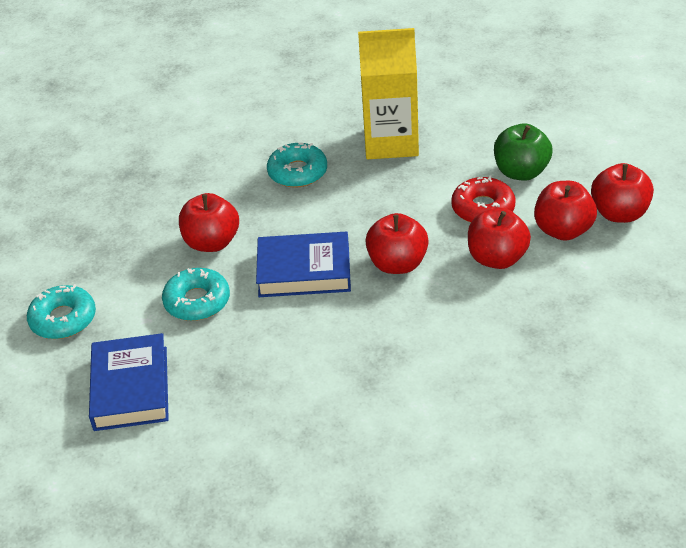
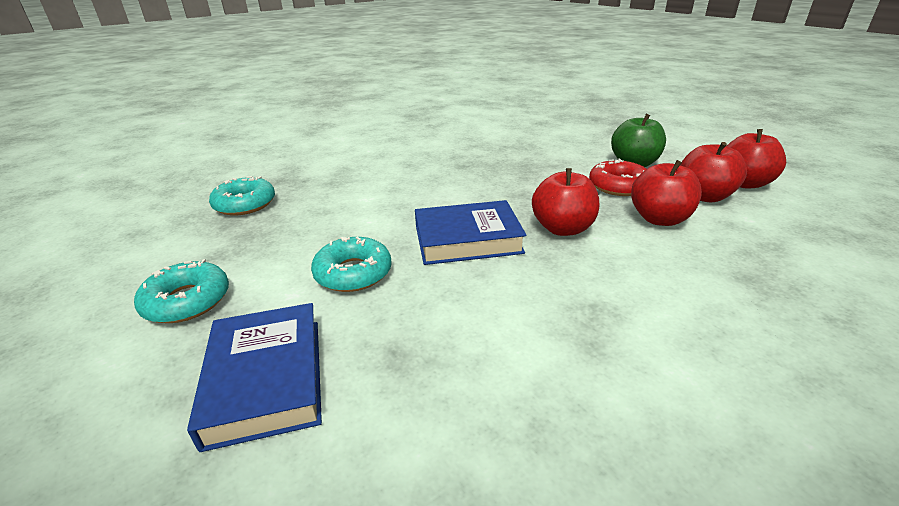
camera: 10 degrees left, 10 degrees down
red apple [179,193,239,252] -> none
turquoise donut [267,143,327,188] -> turquoise donut moved to [209,176,275,216]
yellow carton [358,28,419,159] -> none

